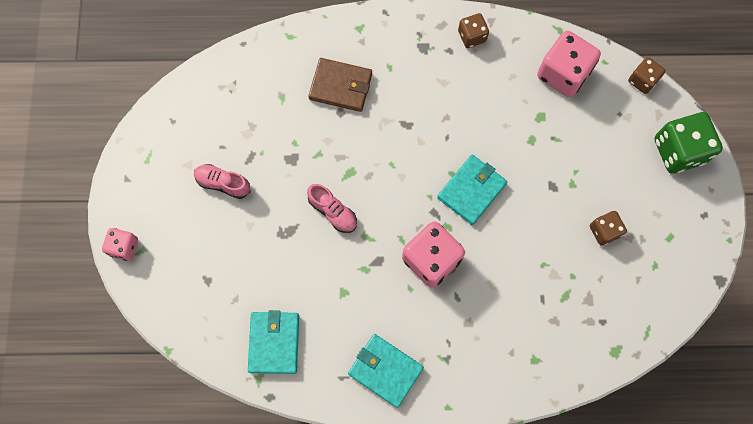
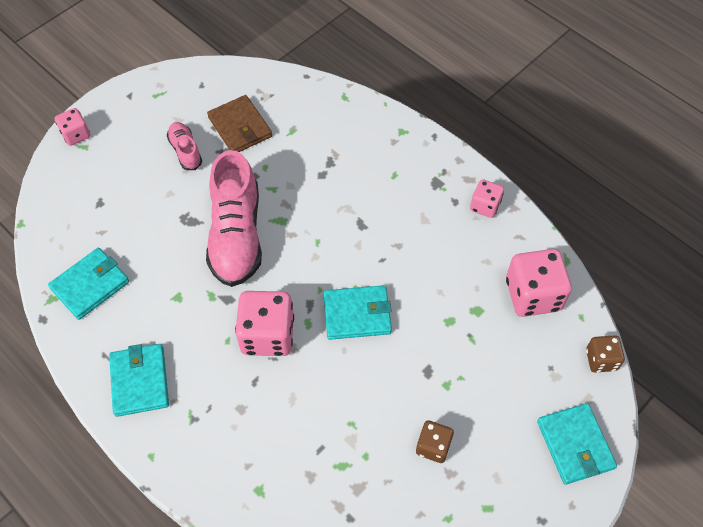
camera: 45 degrees right, 15 degrees down
pink shoe [307,184,357,233] -> pink shoe [206,150,262,287], size x2.04
brown wallet [308,58,372,112] -> brown wallet moved to [207,95,272,152]
brown dice [458,13,489,48] -> pink dice [470,179,504,218]
green dice [654,112,723,174] -> turquoise wallet [537,403,617,485]

